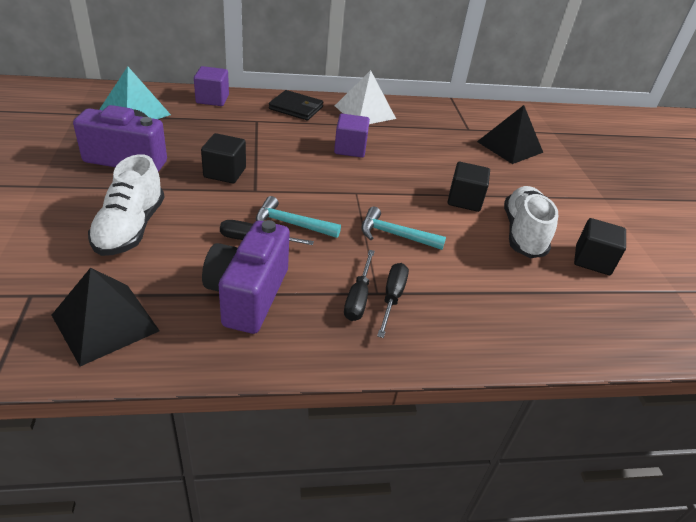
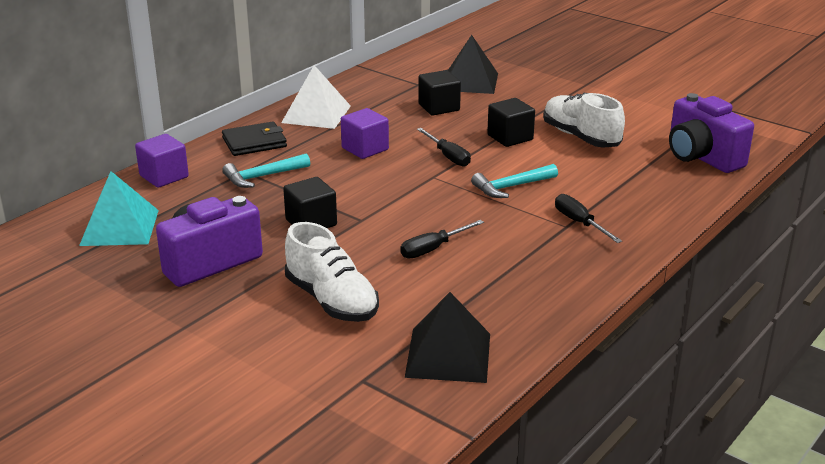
camera: 40 degrees left, 10 degrees down
purple camera [202,220,290,334] -> purple camera moved to [669,93,754,173]
turquoise hammer [256,196,341,238] -> turquoise hammer moved to [222,153,310,188]
black screwdriver [344,250,375,321] -> black screwdriver moved to [417,128,471,167]
black cube [574,218,626,275] -> black cube moved to [418,70,461,116]

